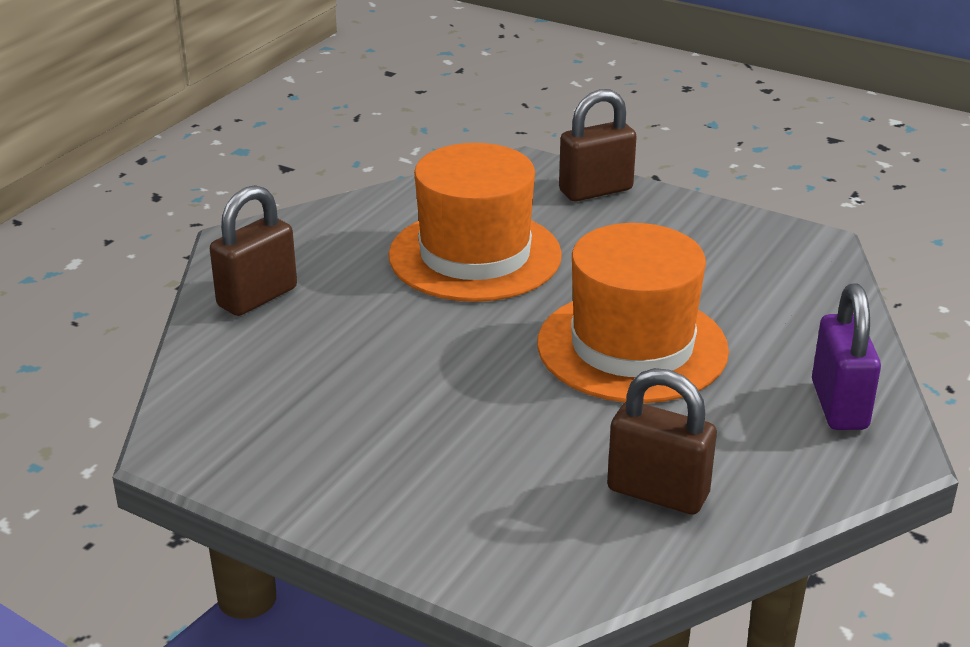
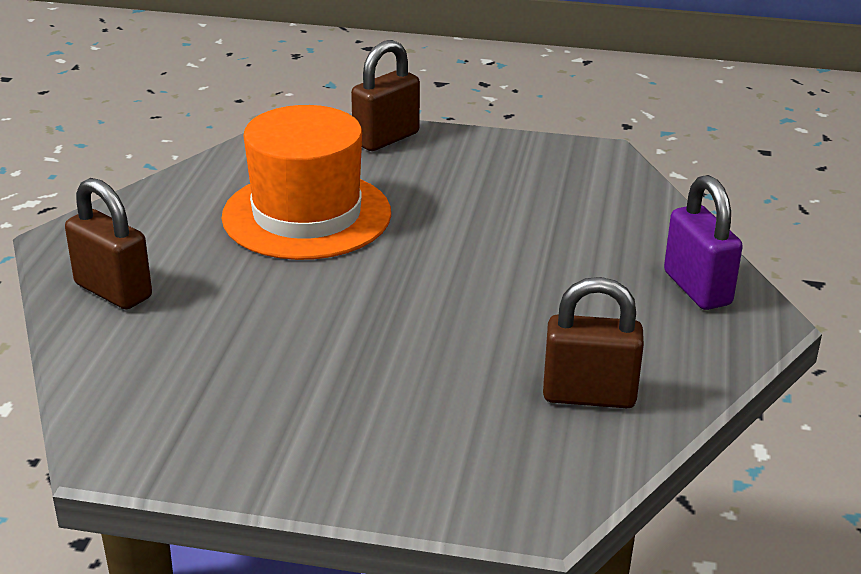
camera: 20 degrees left, 0 degrees up
brown padlock [210,185,297,316] -> brown padlock turned 75 degrees counterclockwise [65,178,152,310]
orange hat [537,223,729,403] -> none

